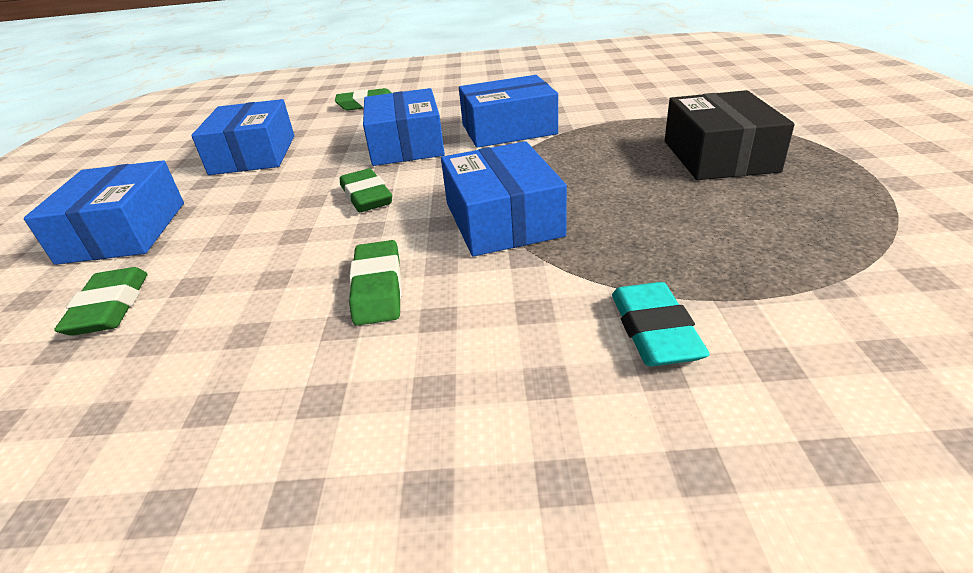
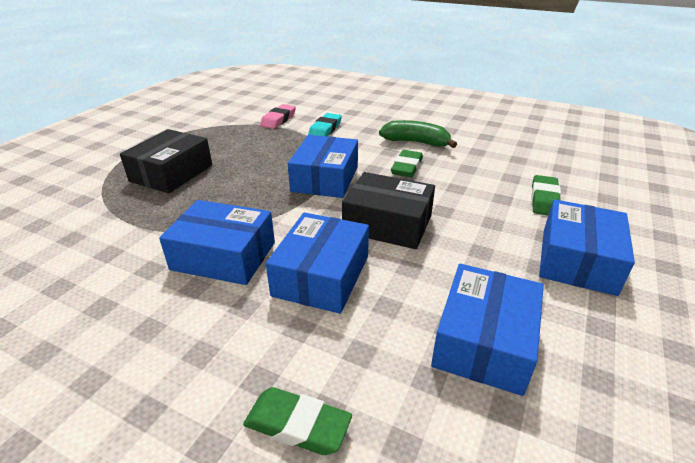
camera: 155 degrees left, 0 degrees up
green eraser [340,168,392,212] -> black box [342,172,435,249]
none -> pink eraser [260,104,296,129]
none -> green banana [379,120,457,148]

